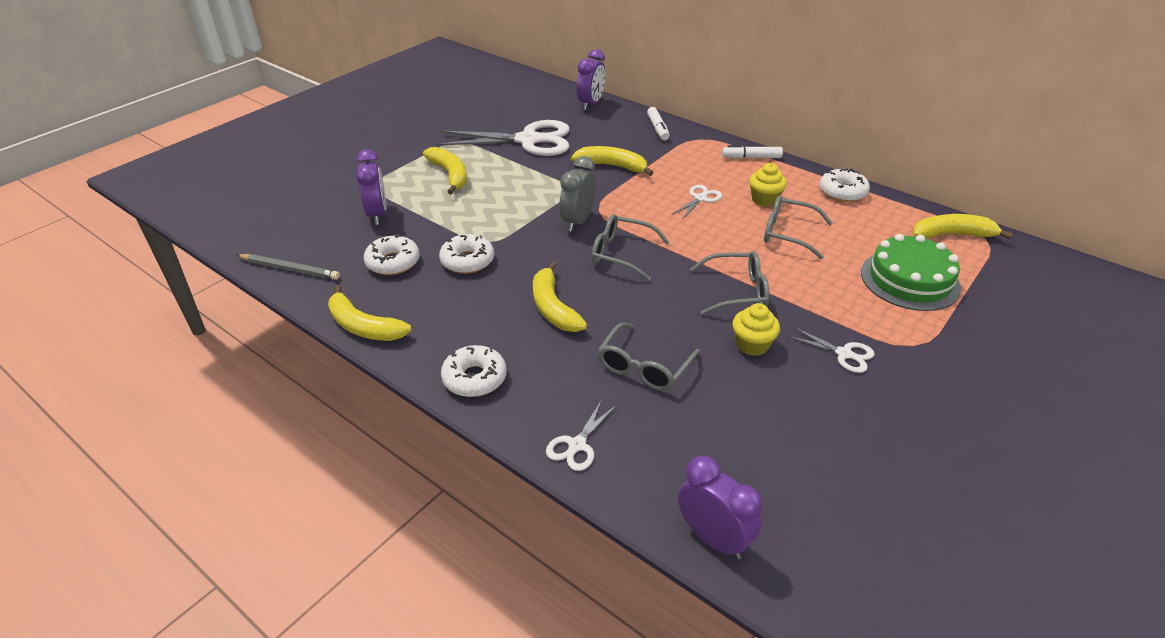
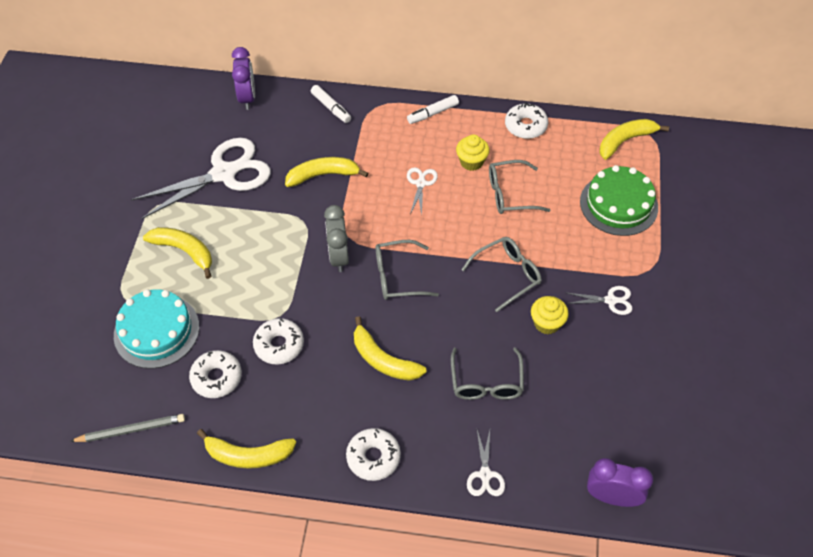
camera: 30 degrees left, 15 degrees up
purple clock [356,149,386,225] -> turquoise cake [114,289,199,369]

